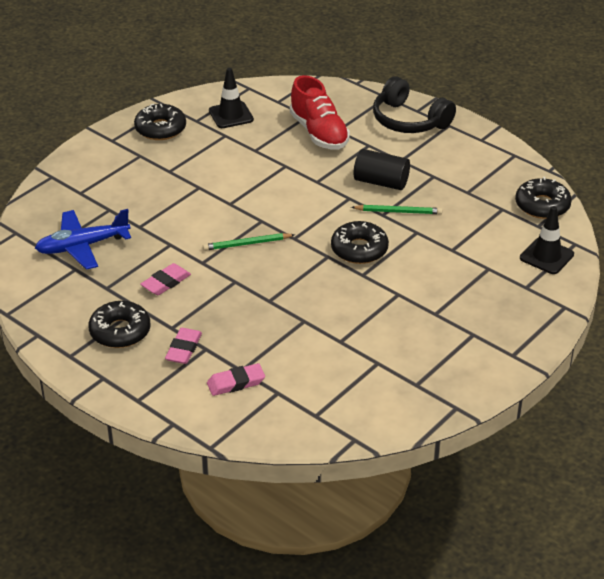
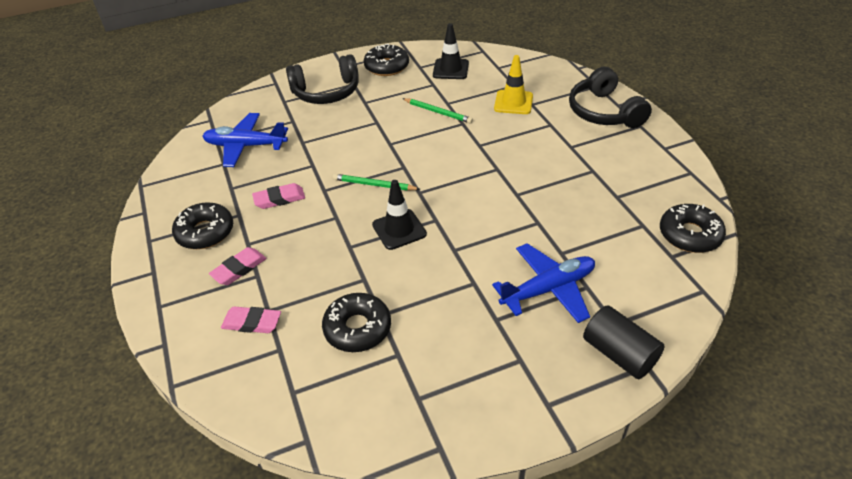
camera: 30 degrees right, 5 degrees up
red shoe [290,75,350,150] -> yellow traffic cone [494,55,533,114]
black donut [331,221,389,264] -> black donut moved to [322,293,391,352]
green pencil [351,205,442,214] -> green pencil moved to [402,98,473,123]
black cylinder [353,149,410,190] -> black cylinder moved to [583,305,665,379]
black traffic cone [520,206,574,274] -> black traffic cone moved to [372,180,427,250]
none -> black headphones [286,54,359,104]
none -> blue plane [492,243,595,323]

